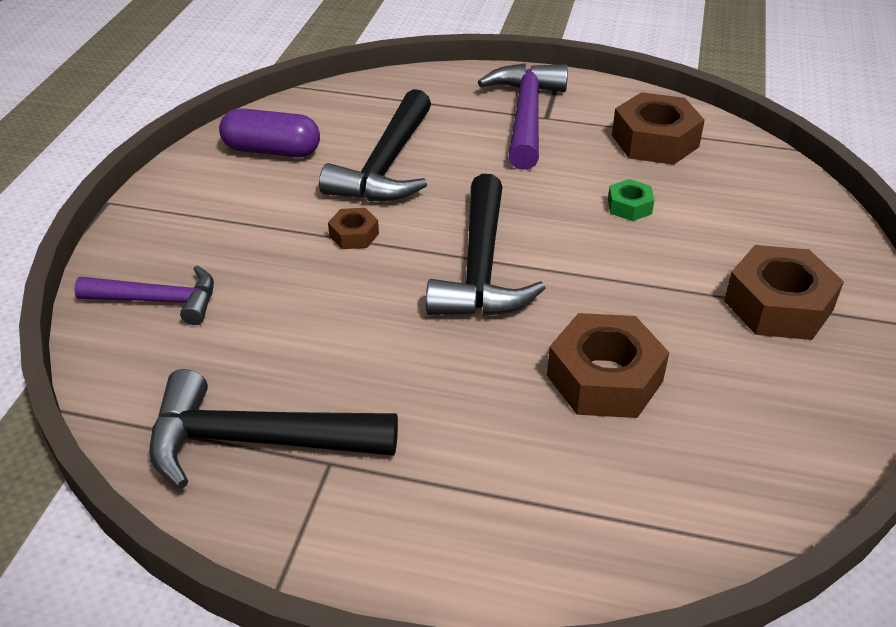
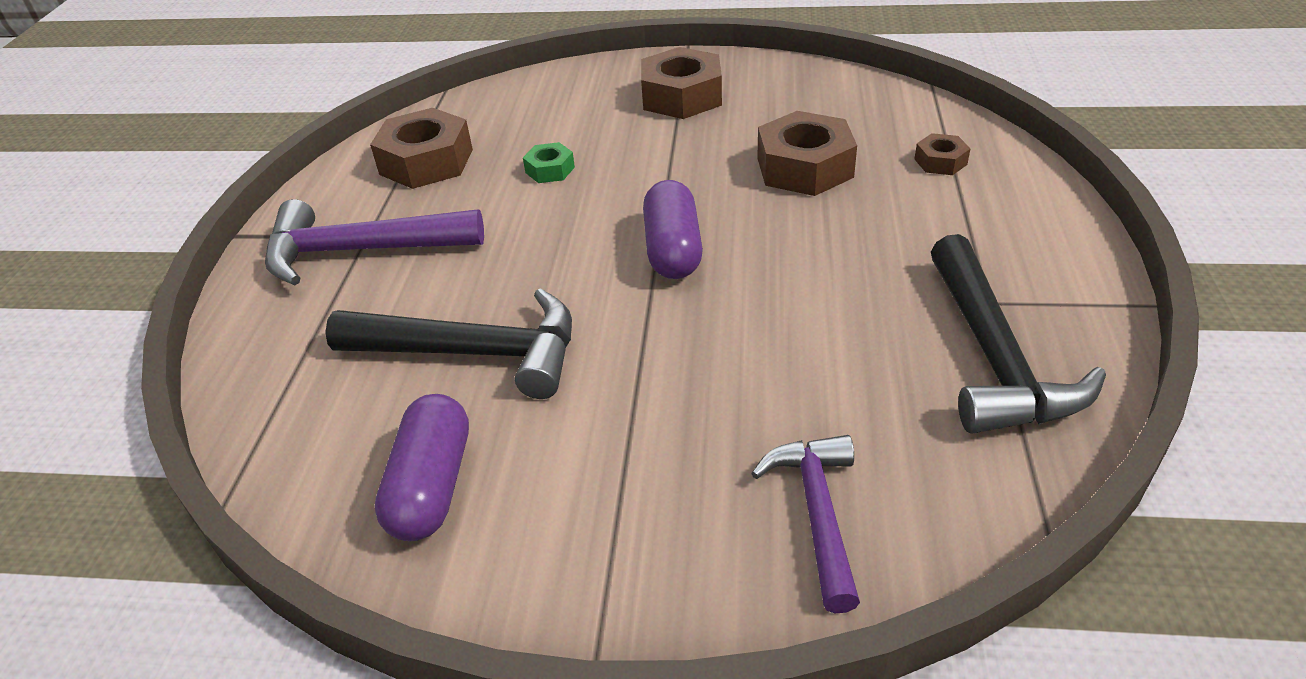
camera: 95 degrees left, 0 degrees up
brown nut [328,208,379,249] -> brown nut moved to [915,133,970,175]
black hammer [426,174,546,316] -> purple capsule [643,180,703,279]

